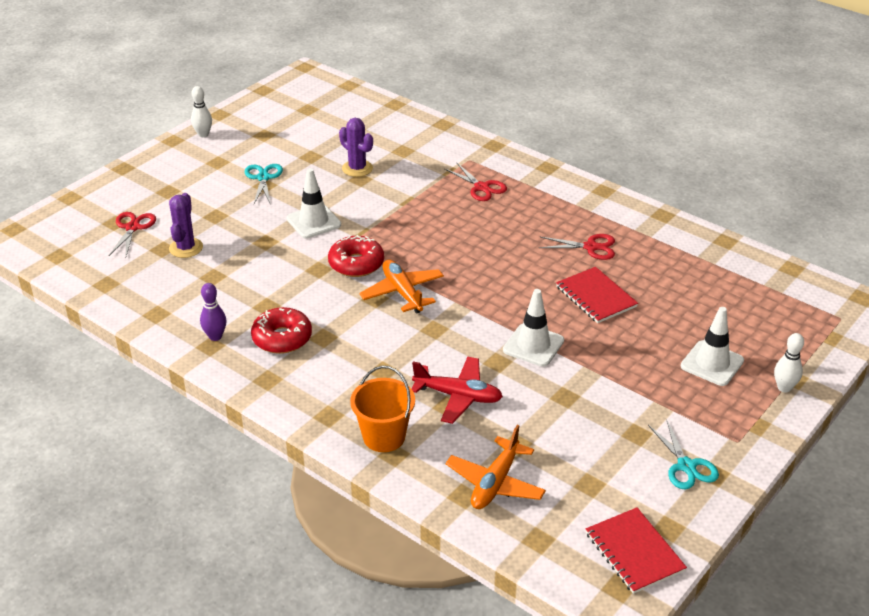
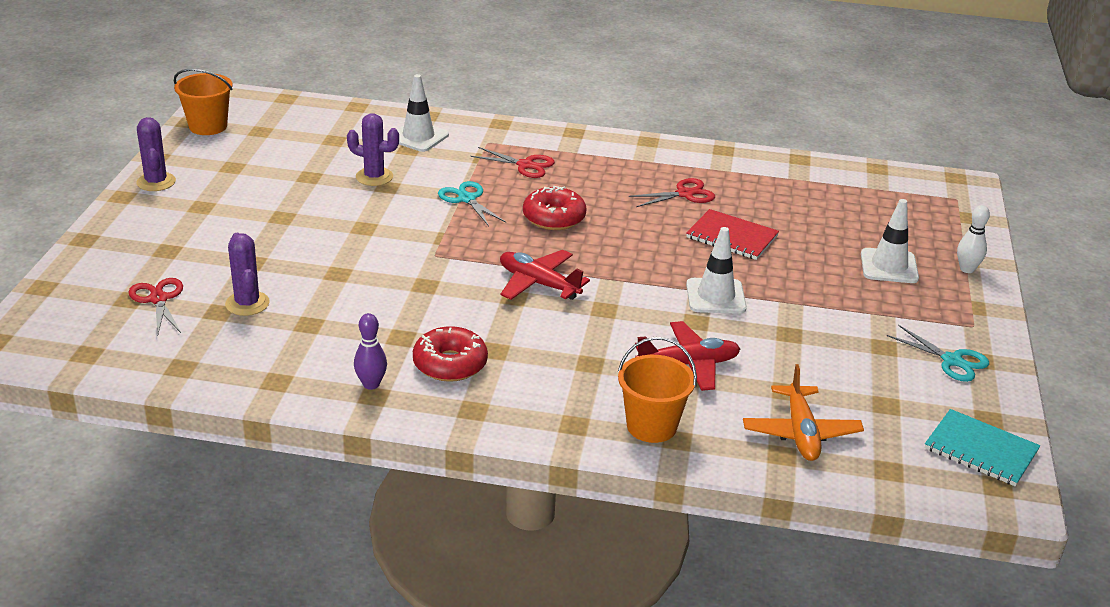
camera: 30 degrees left, 5 degrees down
white bowling pin [191,86,212,137] -> purple cactus [136,117,176,191]
turquoise scissors [245,164,283,204] -> turquoise scissors moved to [438,181,506,226]
white traffic cone [287,168,341,238] -> white traffic cone moved to [397,74,449,152]
red donut [328,235,384,277] -> red donut moved to [523,186,587,230]
orange plane [360,260,444,314] -> red plane [500,250,590,300]
red notebook [586,507,687,594] -> turquoise notebook [924,409,1040,487]
none -> orange bucket [174,69,233,135]

